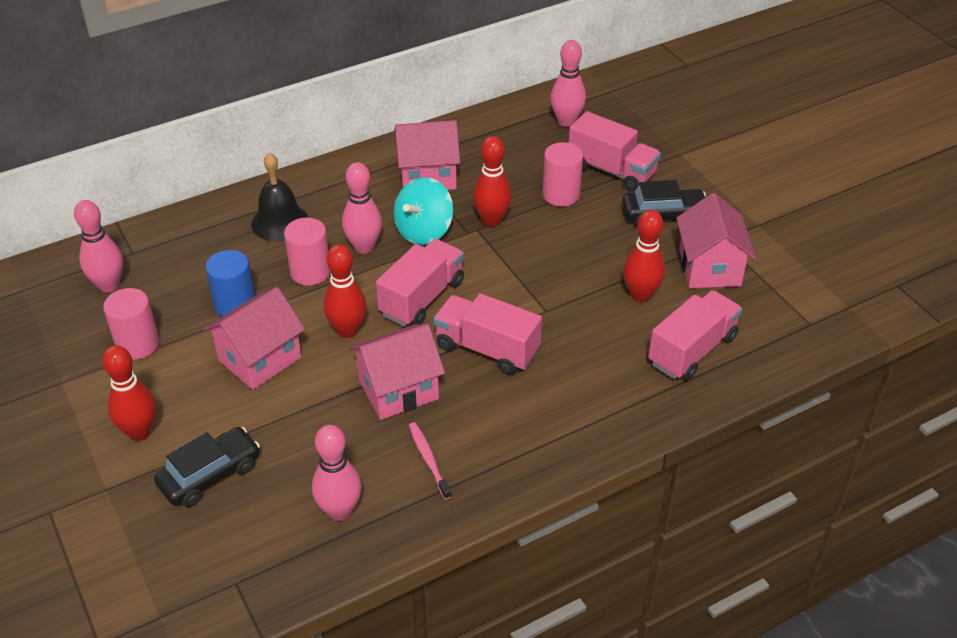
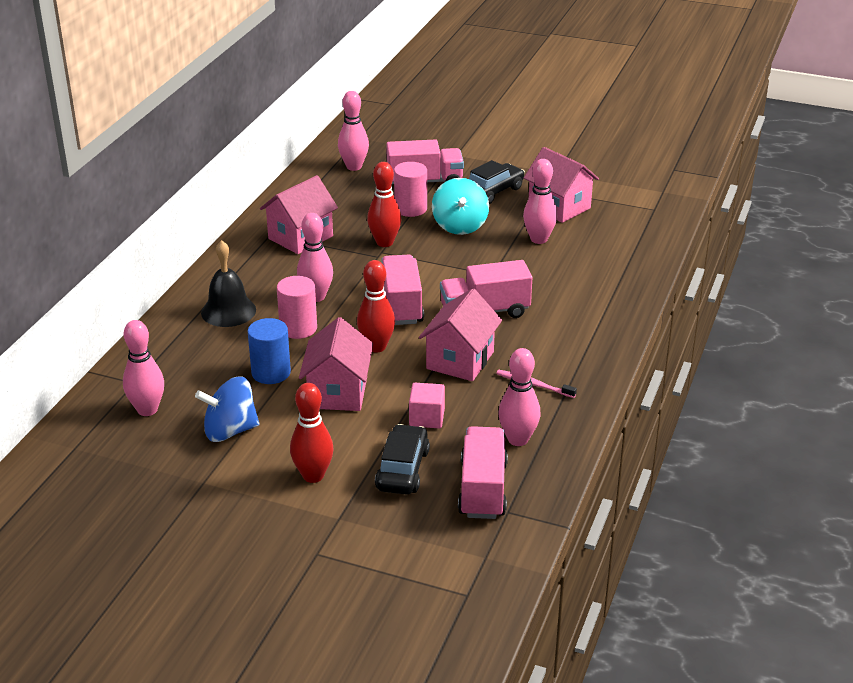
camera: 40 degrees left, 10 degrees down
pink cylinder [103,288,160,360] -> blue spinning top [195,376,259,442]
turquoise spinning top [394,177,454,245] -> turquoise spinning top moved to [432,178,489,235]
red bowling pin [623,210,665,302] -> pink bowling pin [523,159,557,244]
pink truck [648,290,742,381] -> pink truck moved to [458,426,508,519]
none -> pink cube [409,383,445,428]

